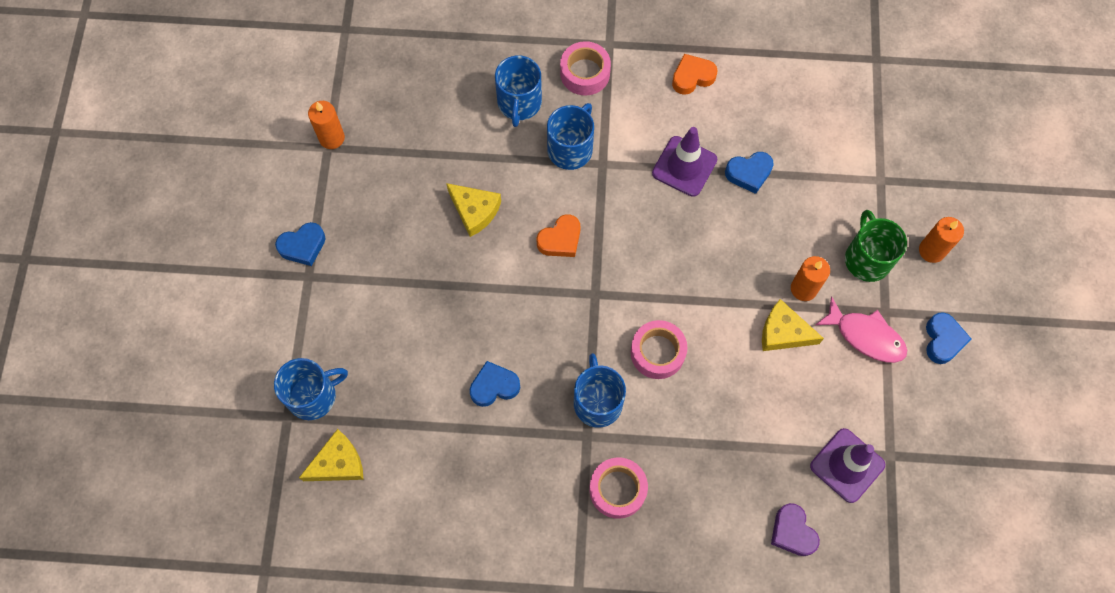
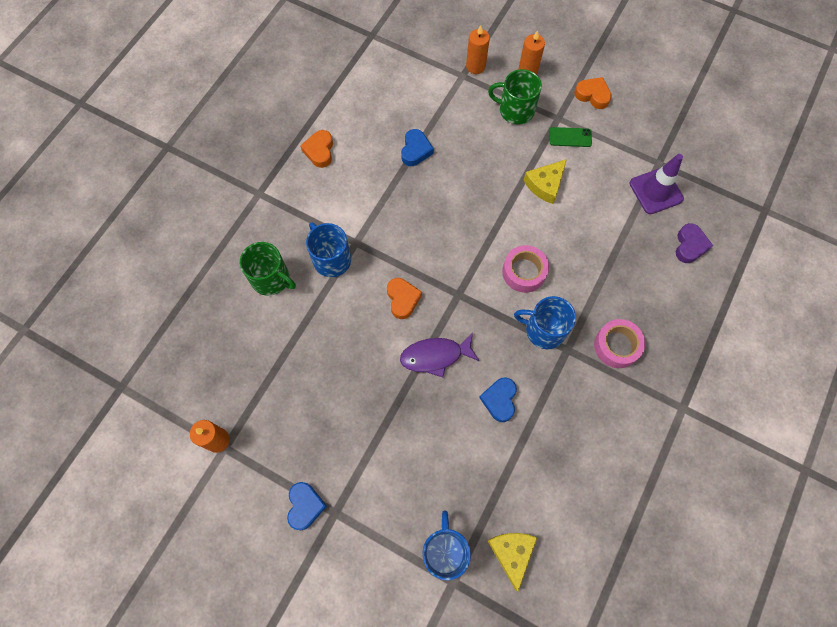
camera: 65 degrees left, 0 degrees up
yellow cheese [446,183,501,237] -> none
blue mug [495,55,542,127] -> green mug [240,242,296,296]
pink tape [560,41,611,95] -> none
purple traffic cone [652,127,717,197] -> none
purple heart [771,503,820,556] -> purple heart turned 75 degrees counterclockwise [676,223,713,263]
orange candle [791,256,830,301] -> orange candle moved to [466,25,490,74]
pink fish [815,296,907,363] -> green phone [549,127,592,147]
blue heart [926,312,971,364] -> orange heart [574,77,612,109]
none -> purple fish [400,333,479,377]

